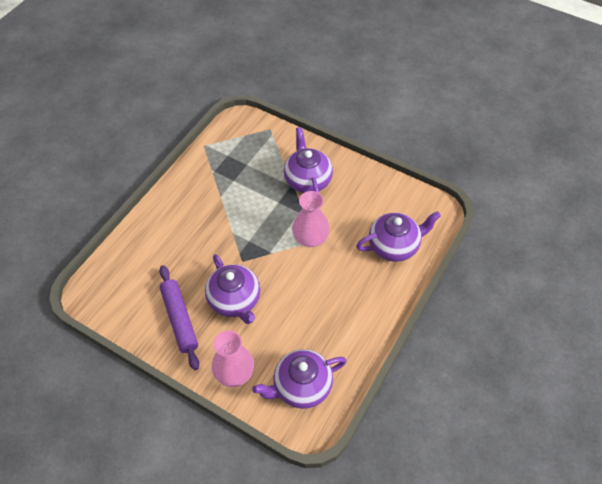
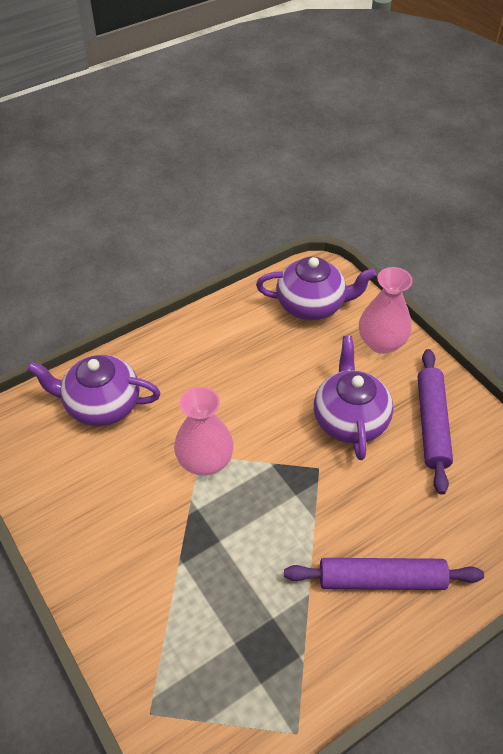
camera: 155 degrees left, 5 degrees down
purple teapot [284,127,333,193] -> none
none -> purple rolling pin [284,558,484,590]

